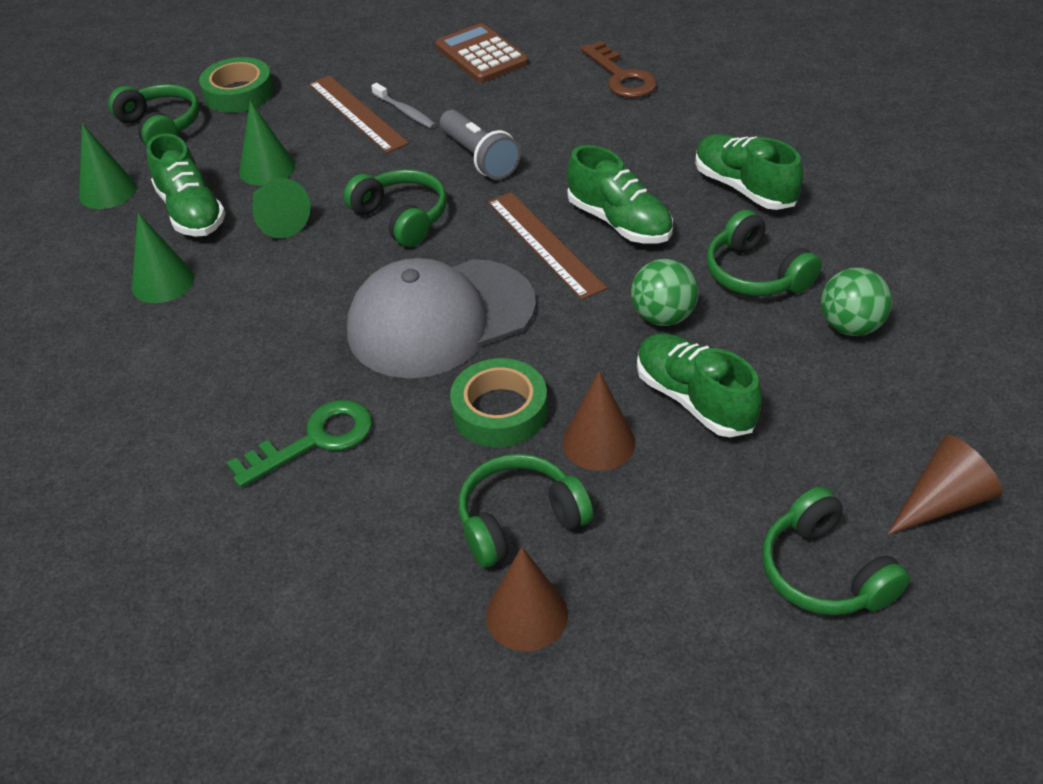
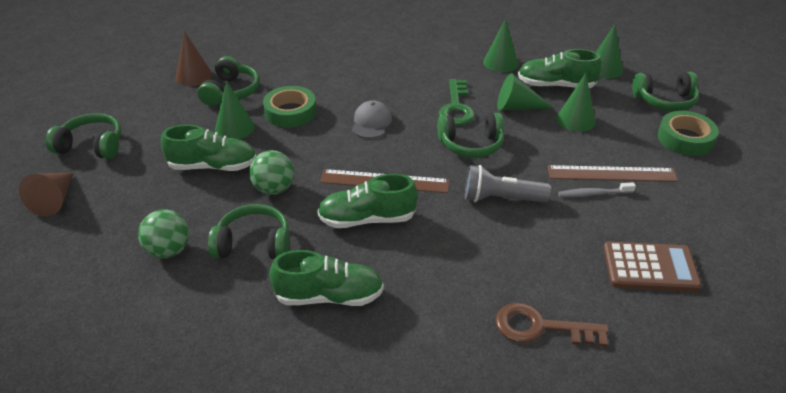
camera: 125 degrees right, 5 degrees down
green key [227,400,372,488] -> green key moved to [439,79,475,125]
grey cap [347,258,536,378] -> grey cap [352,100,392,138], size x0.46
brown cone [563,371,635,471] -> green cone [215,81,255,139]

